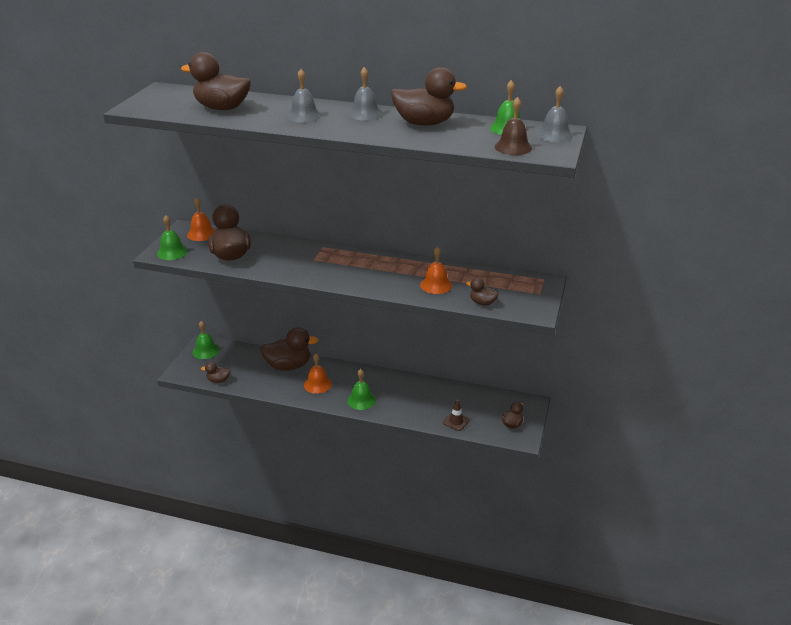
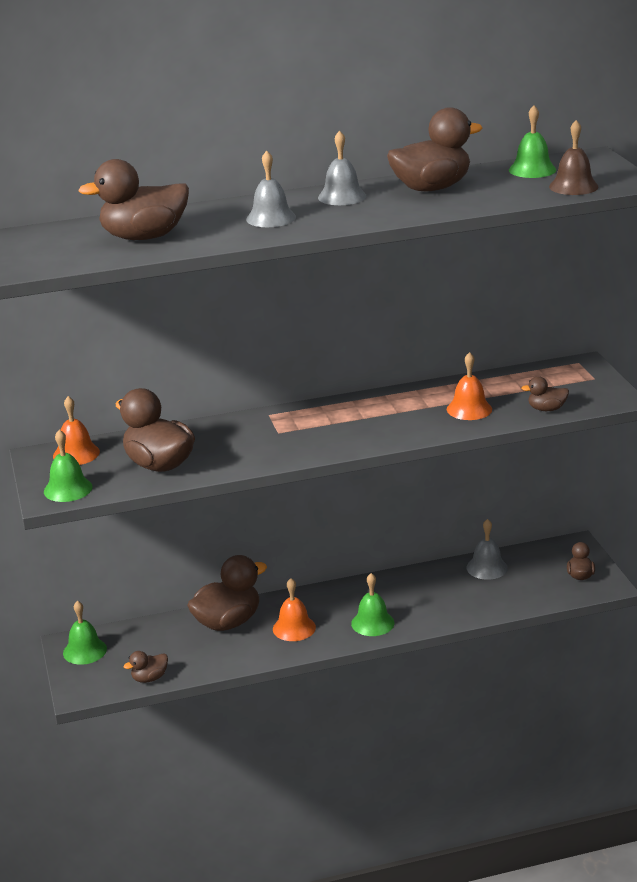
camera: 30 degrees left, 5 degrees down
brown traffic cone [443,399,470,431] -> none
grey bell [537,86,573,142] -> grey bell moved to [466,519,508,580]

